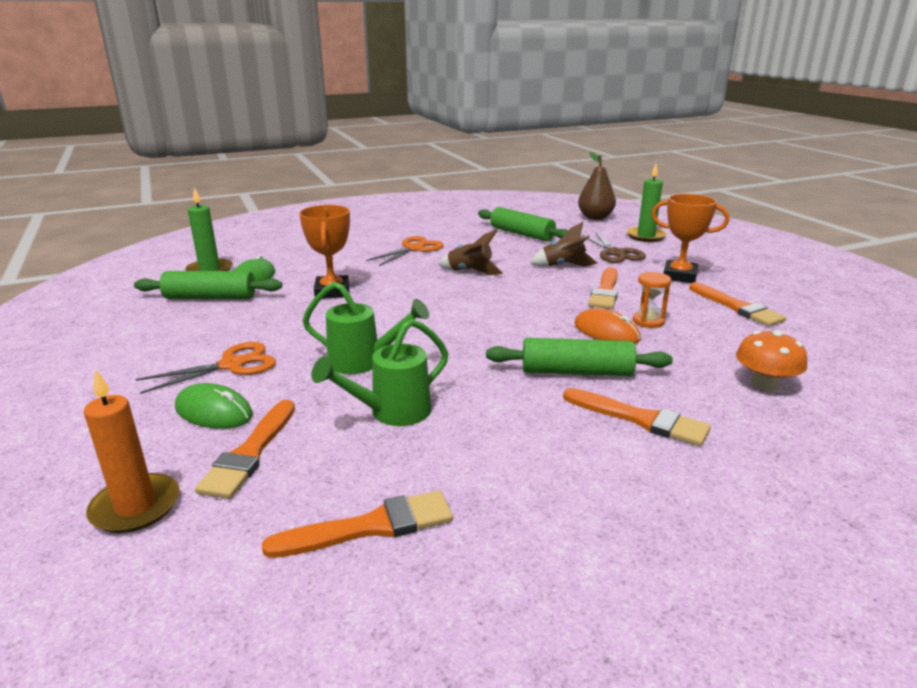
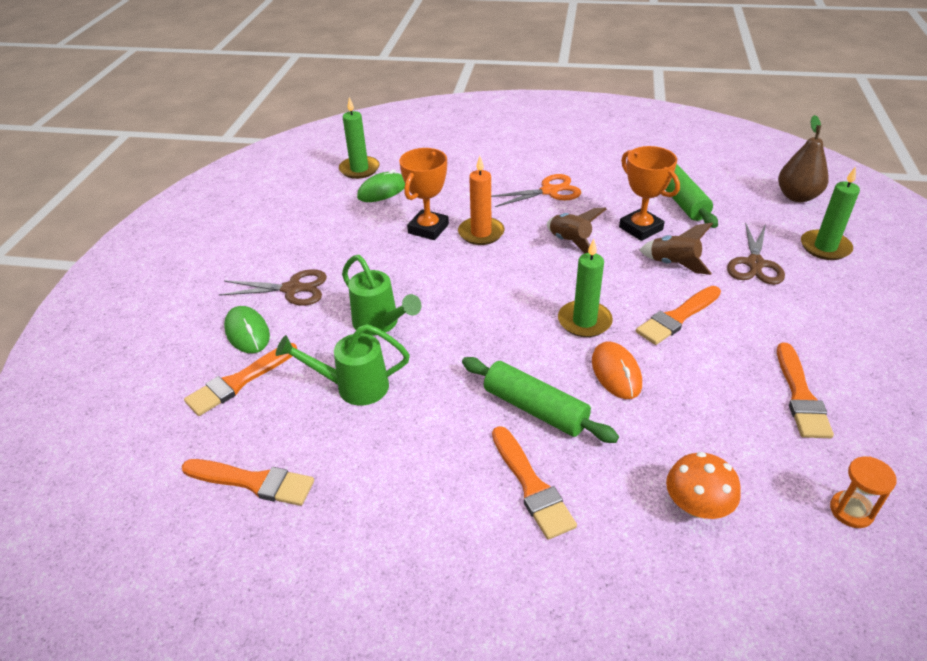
camera: 35 degrees right, 15 degrees up
orange candle [84,369,179,533] -> orange candle moved to [458,156,504,245]
green rolling pin [134,271,282,299] -> none
orange scissors [136,342,276,394] -> brown scissors [219,269,327,306]
orange hourglass [633,272,671,328] -> orange hourglass moved to [830,456,897,528]
orange trophy [651,194,729,283] -> orange trophy moved to [619,146,680,241]
none -> green candle [558,239,613,337]

